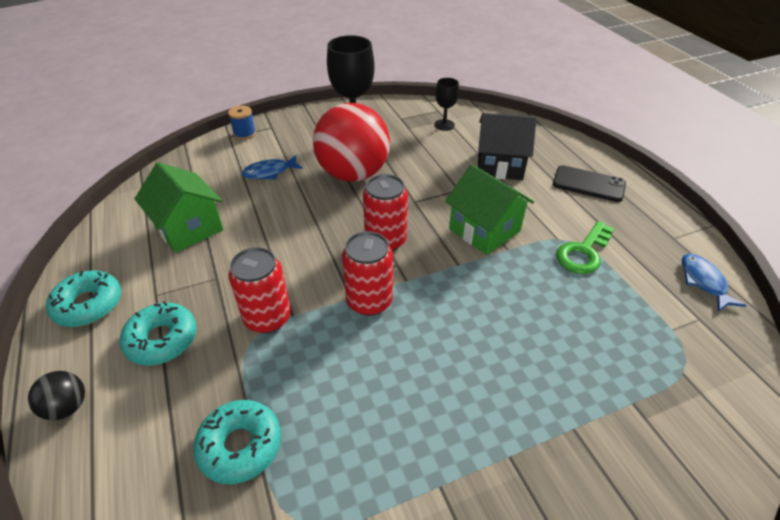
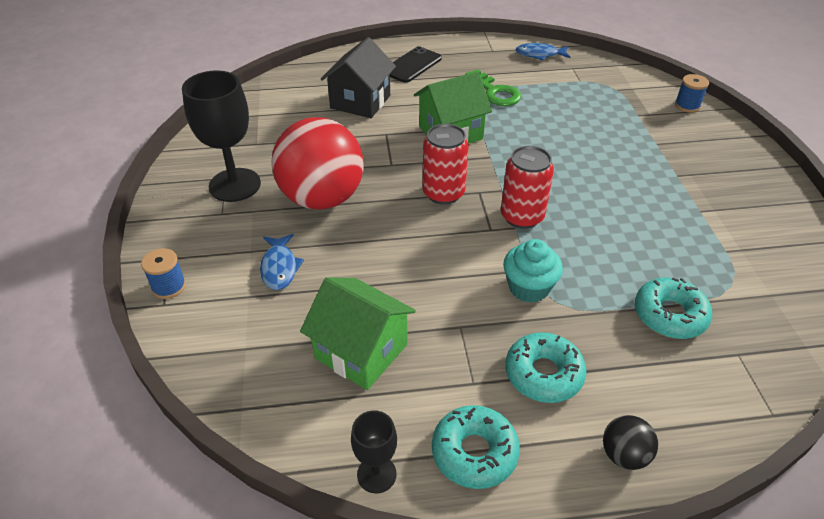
camera: 75 degrees left, 0 degrees up
green house [135,162,224,253] -> green house turned 60 degrees clockwise [300,278,416,390]
red can [228,247,291,333] -> turquoise cupcake [503,239,563,303]
black goblet [434,78,459,131] -> black goblet moved to [351,410,397,493]
none -> blue spool [675,74,709,112]

